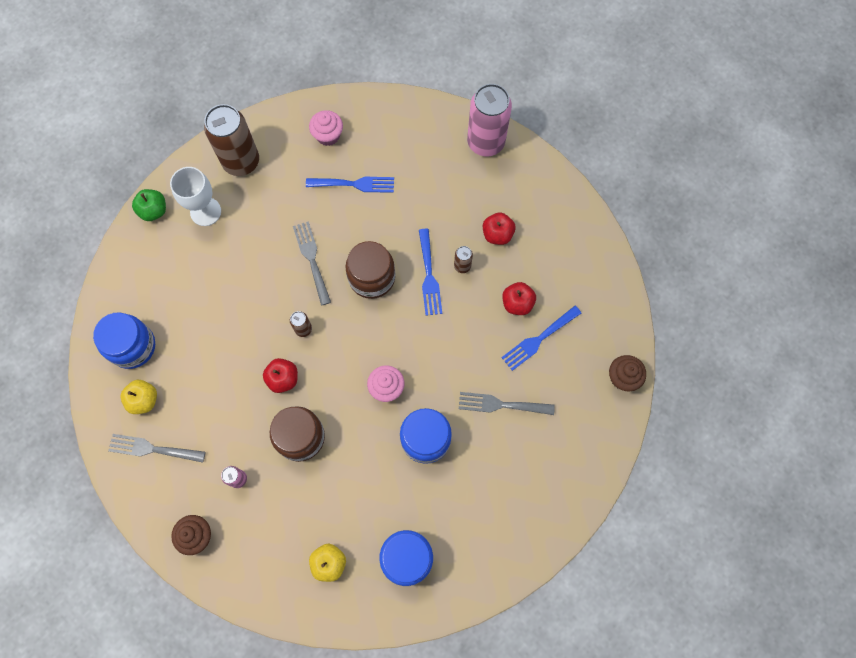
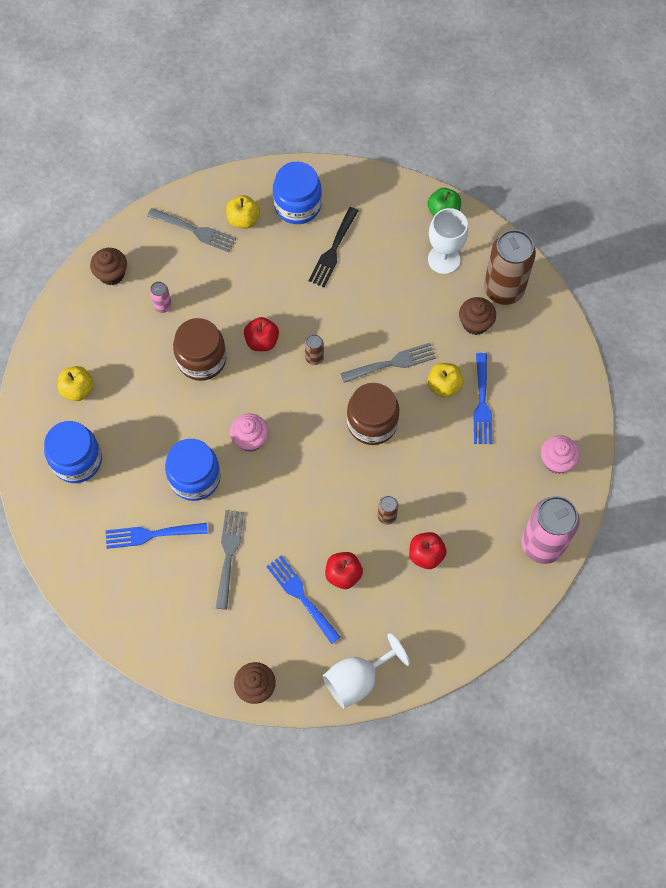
camera: 90 degrees right, 5 degrees down
grey fork [108,434,205,463] -> grey fork turned 105 degrees clockwise [147,208,236,252]
pink cupcake [309,110,343,146] -> pink cupcake moved to [541,435,580,474]
blue fork [419,229,442,316] -> blue fork moved to [106,523,208,549]
none -> black fork [309,207,358,287]
none -> white goblet [323,633,410,709]
none -> yellow apple [428,363,463,398]
none -> brown cupcake [459,297,496,335]

